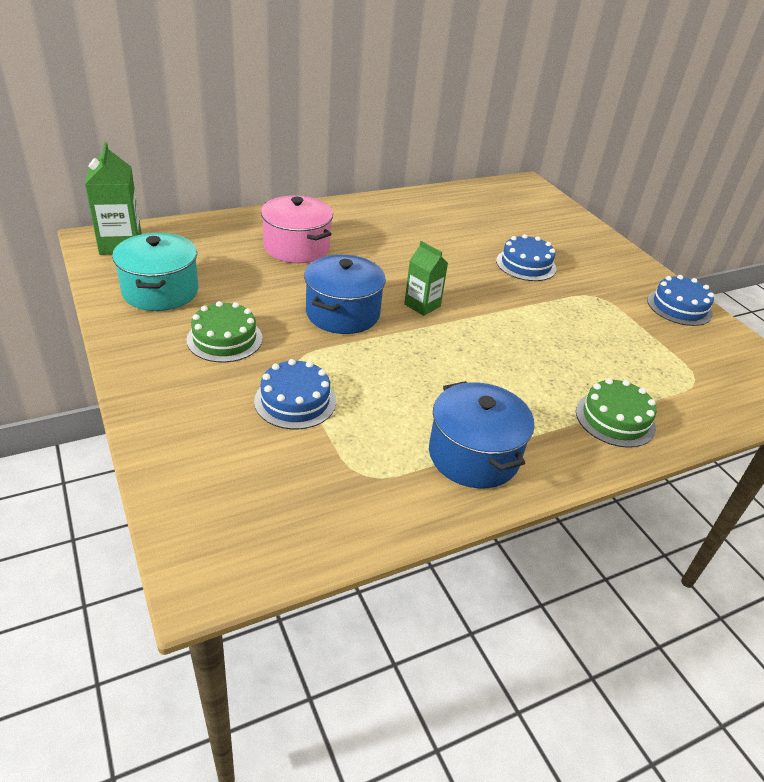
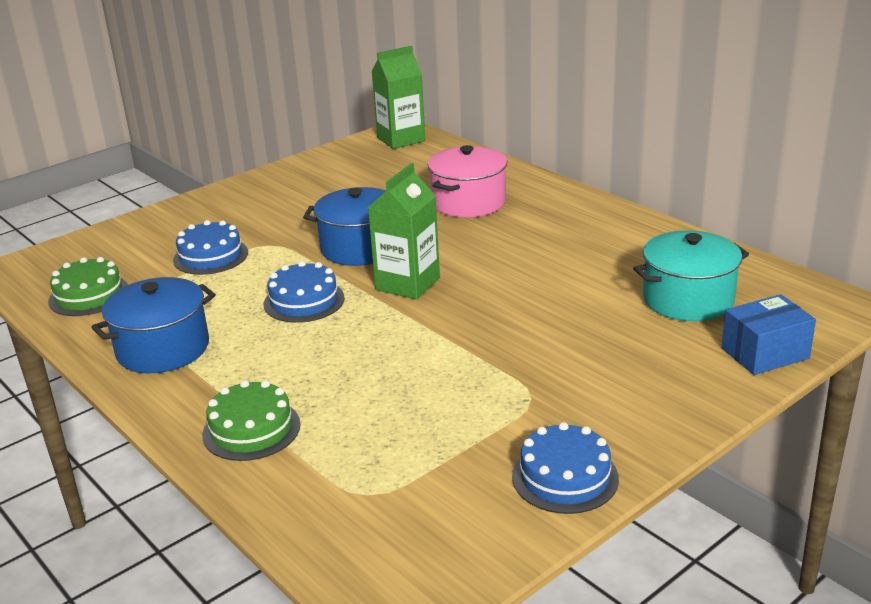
camera: 80 degrees right, 10 degrees down
turquoise pot [112,233,198,311] -> turquoise pot moved to [633,230,749,321]
green cake [186,301,263,362] -> green cake moved to [48,257,128,316]
green carton [404,241,448,316] -> green carton [368,163,440,300], size x1.54
blue cake [496,234,556,281] -> blue cake moved to [264,261,345,323]
none -> blue box [722,294,816,375]

